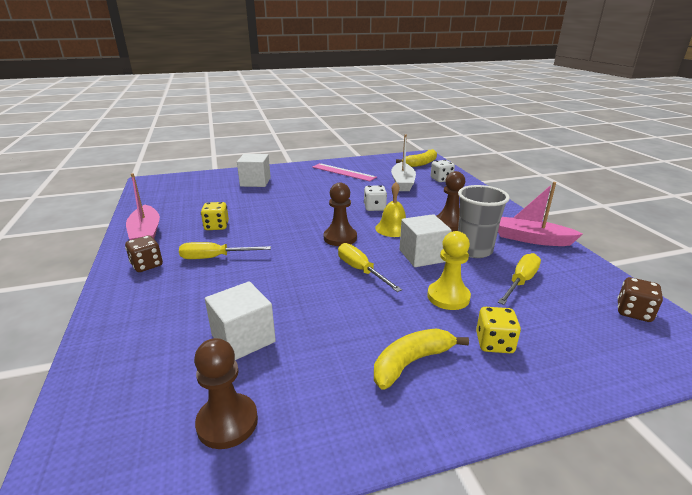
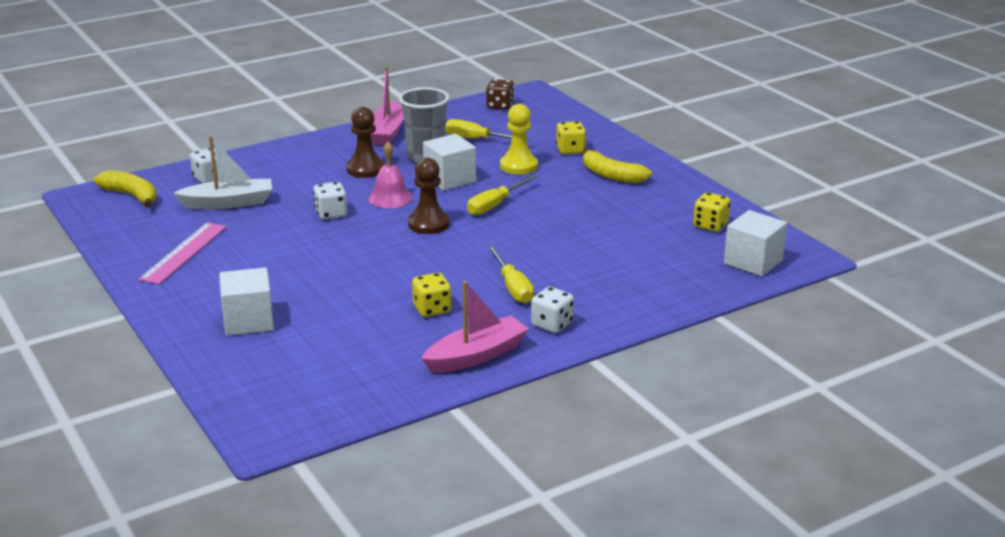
camera: 105 degrees left, 0 degrees up
brown dice [125,235,163,272] -> white dice [531,287,574,333]
brown pawn [194,338,258,449] -> yellow dice [693,192,730,232]
white cube [205,281,276,360] -> white cube moved to [724,210,787,276]
yellow bell [375,182,406,237] -> pink bell [368,142,413,208]

